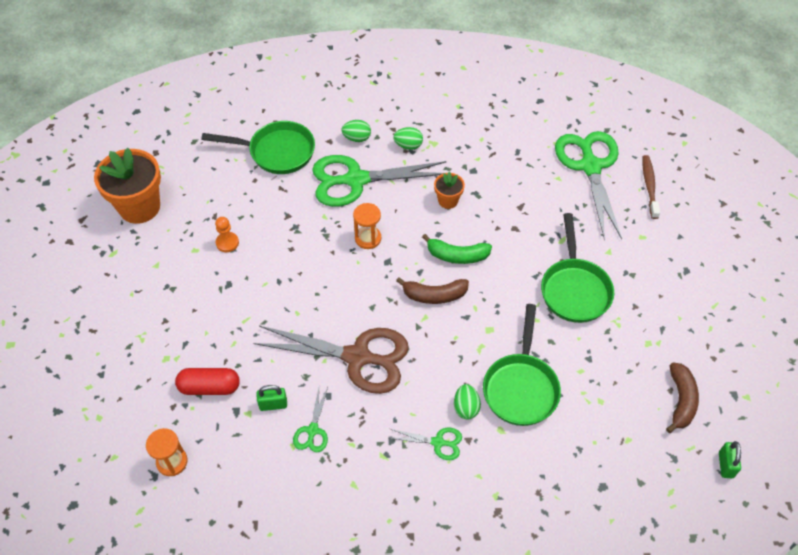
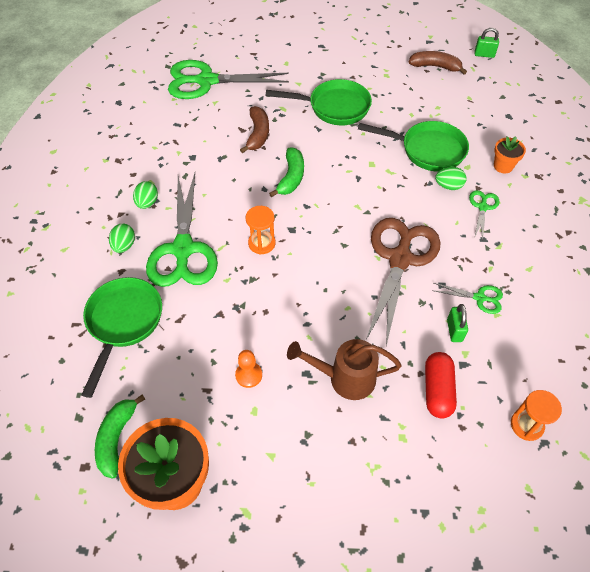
camera: 85 degrees left, 0 degrees up
brown banana [396,277,469,304] -> brown banana moved to [240,106,269,153]
orange flower pot [434,172,465,209] -> orange flower pot moved to [494,136,526,174]
brown toothbrush [643,155,660,219] -> none
none -> green banana [95,395,145,479]
none -> brown watering can [287,339,402,400]

